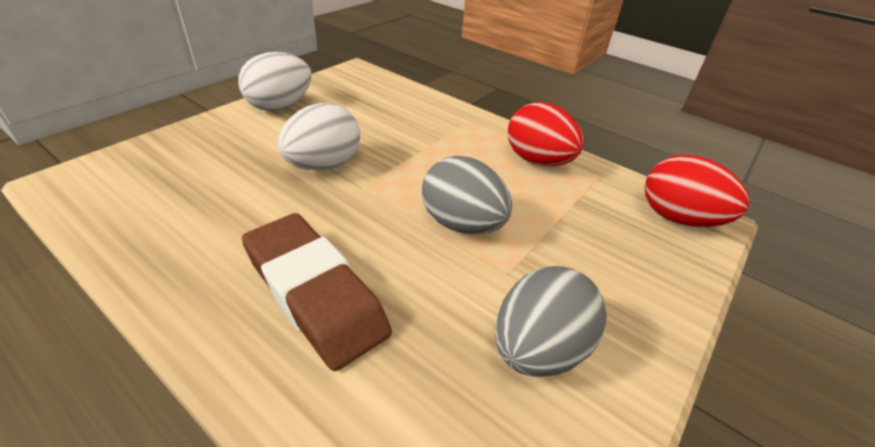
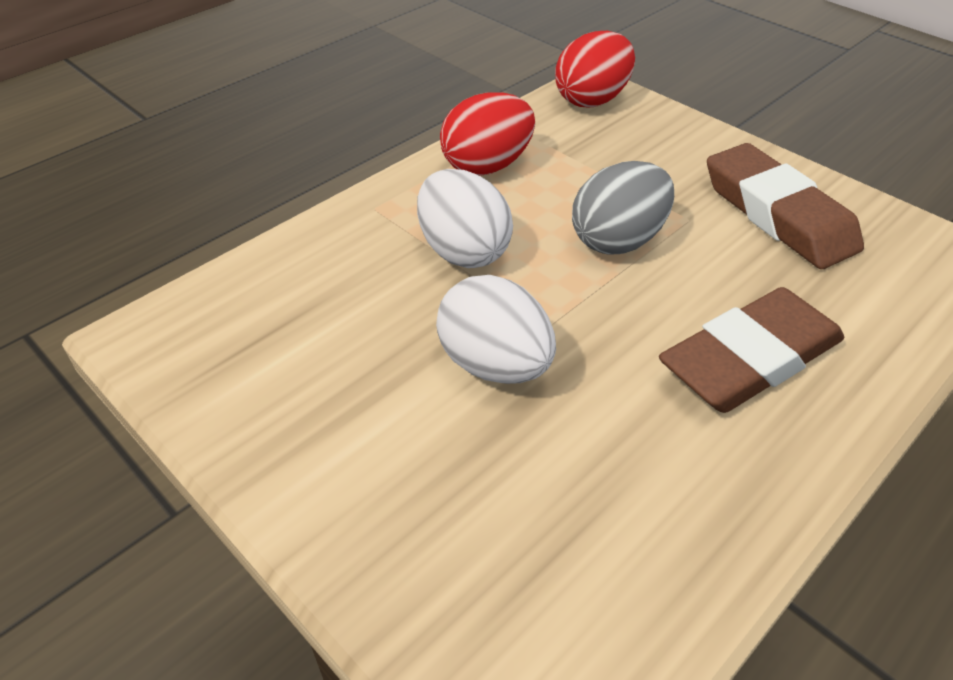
camera: 80 degrees left, 5 degrees up
white egg [238,52,311,111] -> white egg moved to [417,169,513,268]
grey egg [495,266,607,377] -> brown eraser [707,143,864,269]

